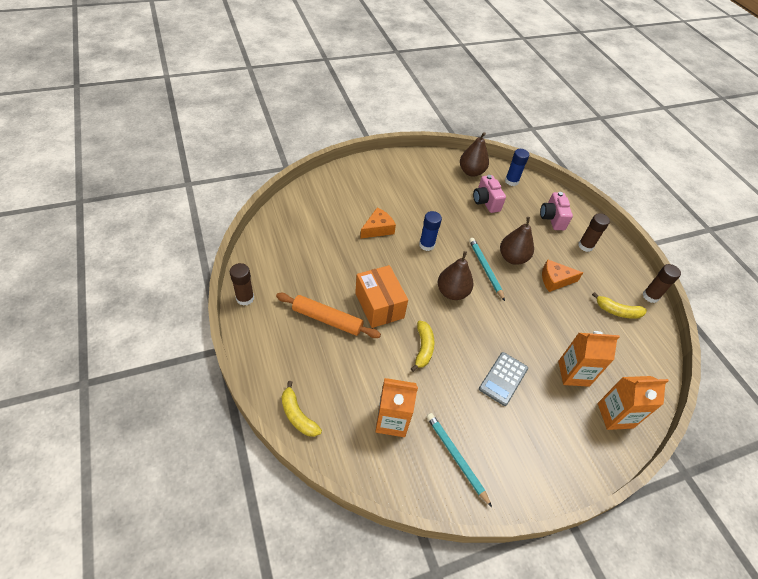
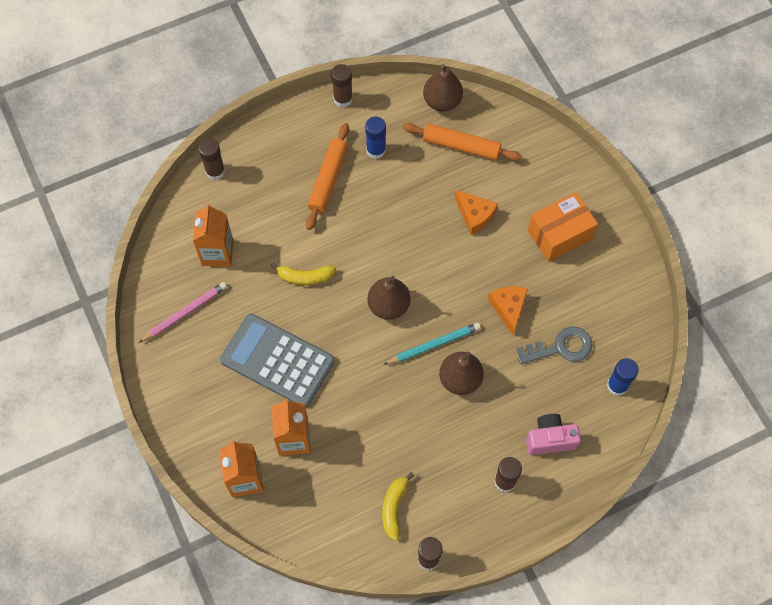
camera: 90 degrees right, 15 degrees up
yellow banana [282,381,322,437] -> brown glue stick [198,138,225,180]
orange box [355,265,408,328] -> orange box moved to [528,192,598,262]
blue glue stick [419,211,442,251] -> blue glue stick moved to [365,117,386,159]
turquoise pencil [426,413,492,507] -> pink pencil [138,282,227,343]
brown pear [460,132,489,176] -> brown pear moved to [423,64,463,112]
pink camera [473,175,506,213] -> grey key [517,327,593,364]
grey calculator [479,352,528,406] -> grey calculator [220,313,335,407], size x1.75
orange cheese [542,259,583,292] -> orange cheese moved to [488,286,528,336]
none -> orange rolling pin [403,123,522,161]

